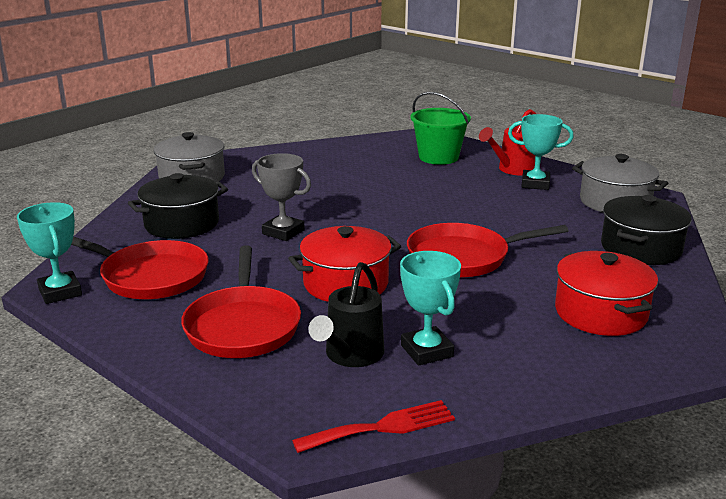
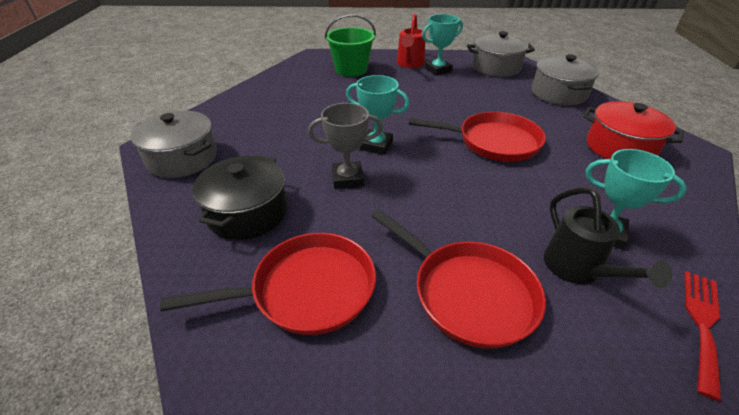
camera: 40 degrees left, 15 degrees up
turquoise trophy [17,202,82,304] -> turquoise trophy moved to [346,75,410,155]
red pot [288,226,401,302] -> none
red pan [407,223,568,277] -> red pan turned 120 degrees counterclockwise [409,112,546,162]
black pot [601,195,692,265] -> grey pot [532,54,599,105]

